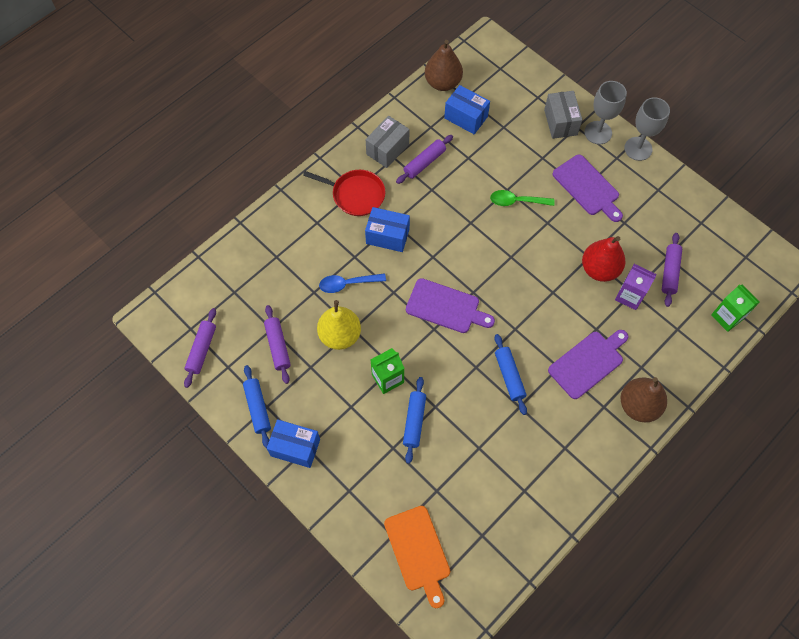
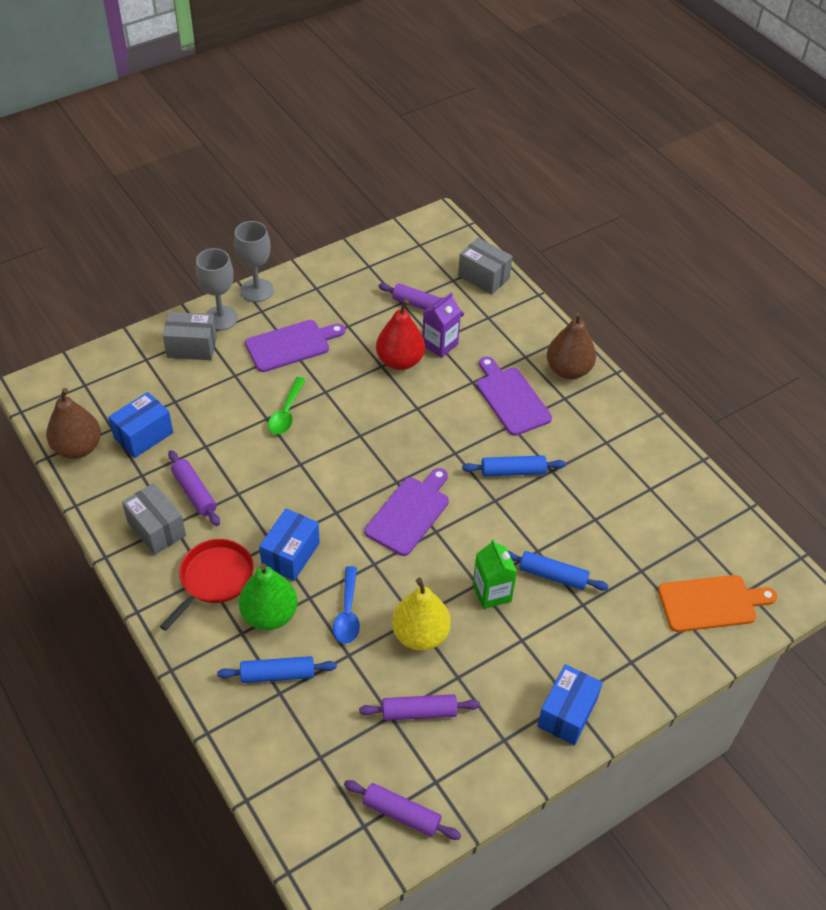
camera: 80 degrees left, 15 degrees down
blue rolling pin [243,365,271,448] -> blue rolling pin moved to [217,656,337,683]
green carton [711,284,760,332] -> grey box [458,238,513,294]
none -> green pear [239,563,298,630]

